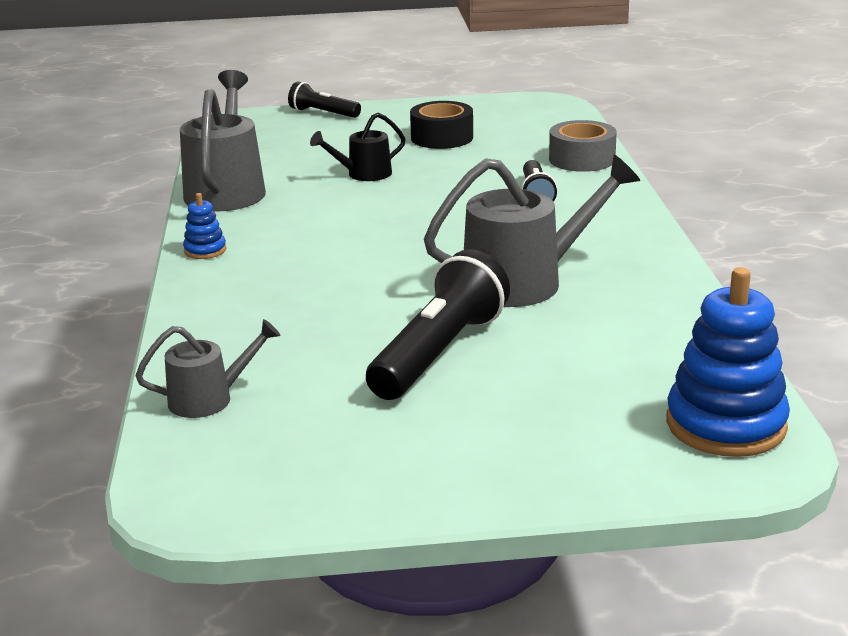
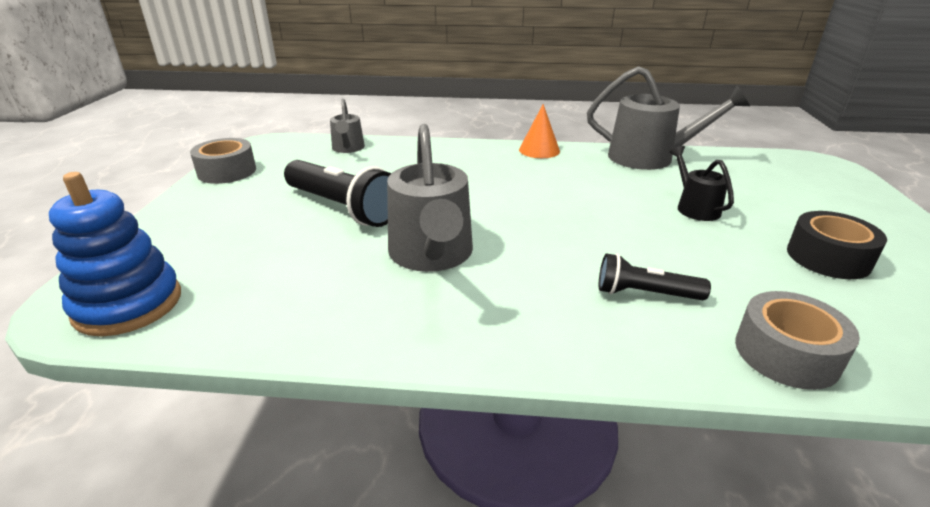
camera: 100 degrees right, 5 degrees up
blue stacking toy [183,193,226,259] -> orange cone [519,104,560,158]
black flashlight [288,82,361,118] -> none
none -> grey tape [190,138,256,184]

